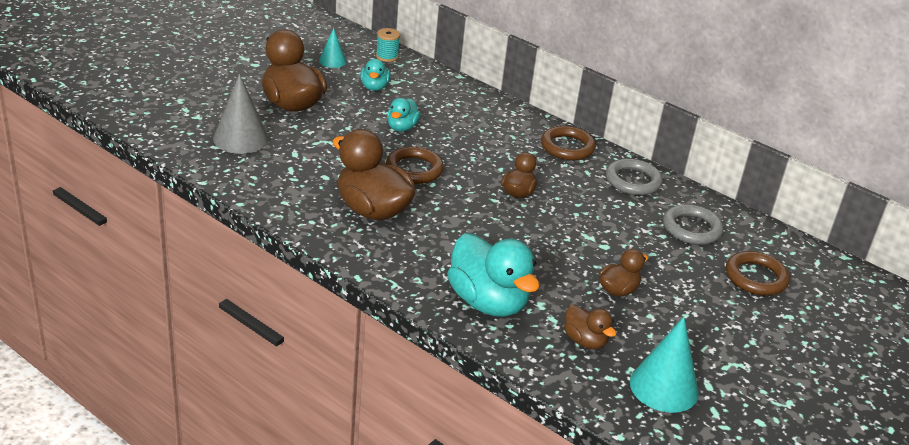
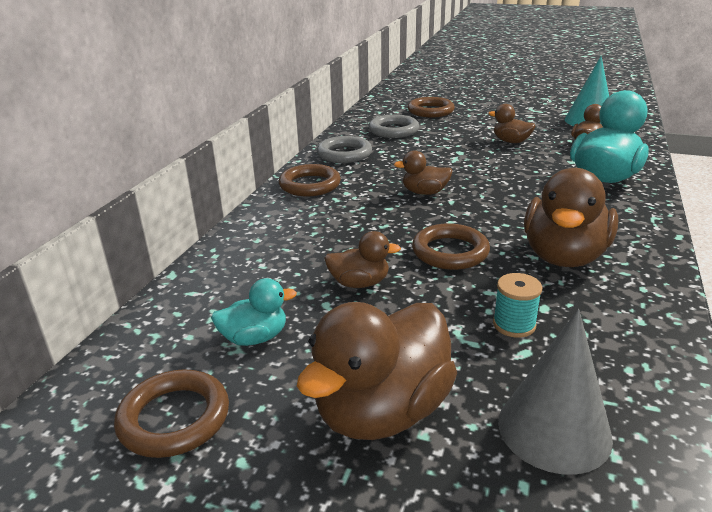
camera: 105 degrees left, 5 degrees down
turquoise cone [319,28,346,68] -> brown ring [114,369,229,458]
turquoise spool [376,28,400,62] -> turquoise spool moved to [493,273,542,338]
turquoise duck [387,98,421,132] -> brown duck [324,231,401,288]

